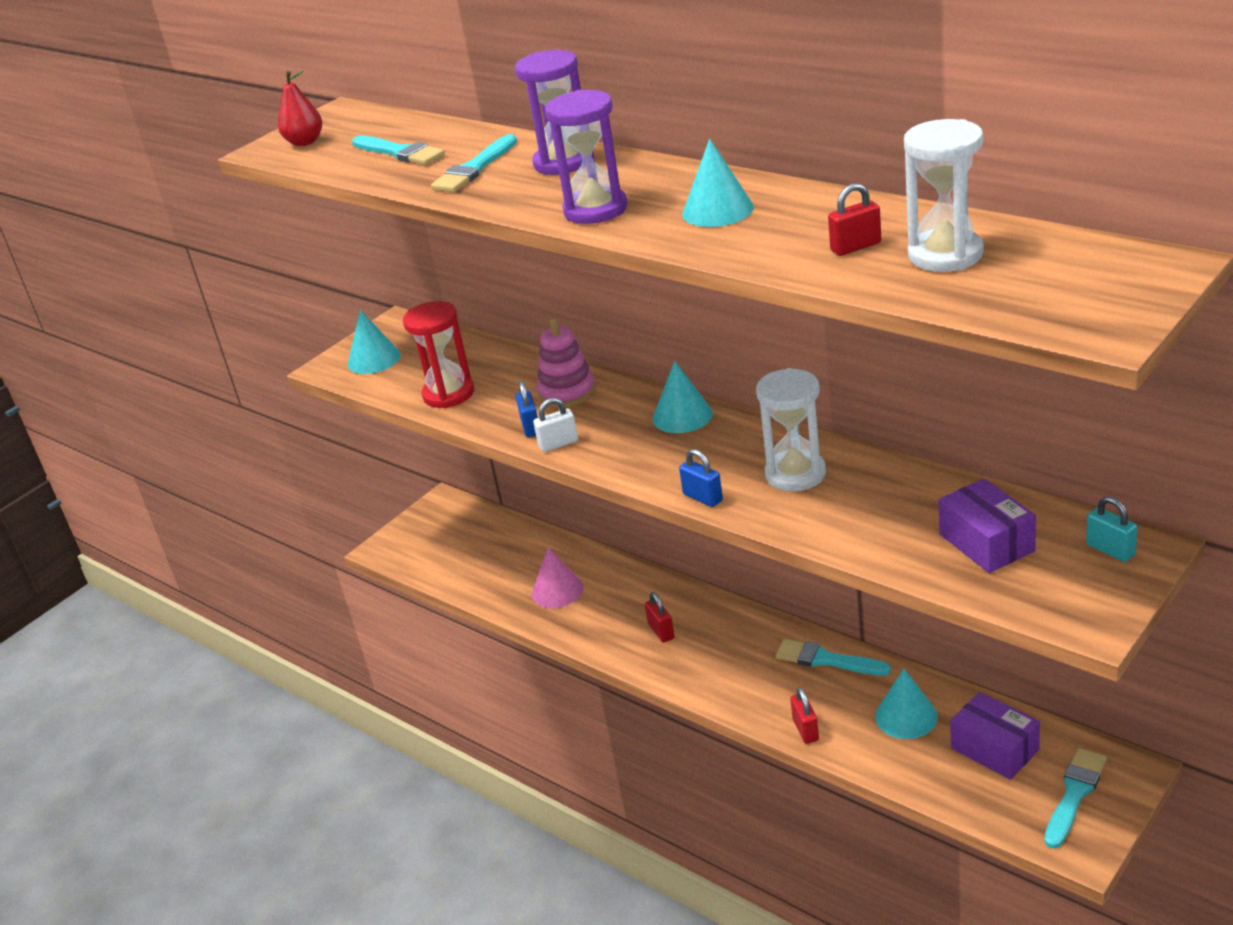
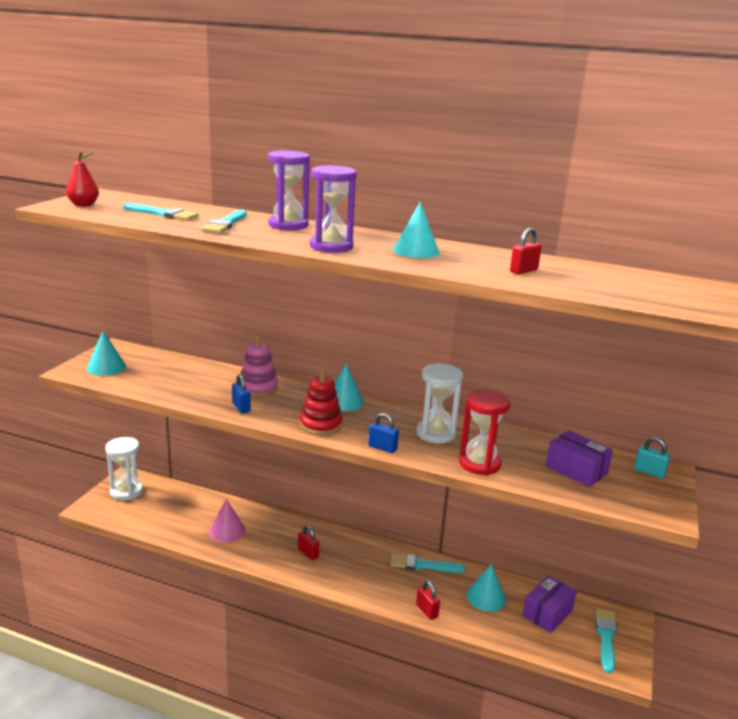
camera: 25 degrees left, 10 degrees down
red hourglass [403,301,474,408] -> red hourglass moved to [459,389,510,475]
white padlock [533,398,578,452] -> none
white hourglass [904,119,984,272] -> white hourglass moved to [105,437,143,501]
purple box [950,692,1040,780] -> purple box turned 75 degrees counterclockwise [522,575,577,633]
none -> red stacking toy [300,369,342,436]

